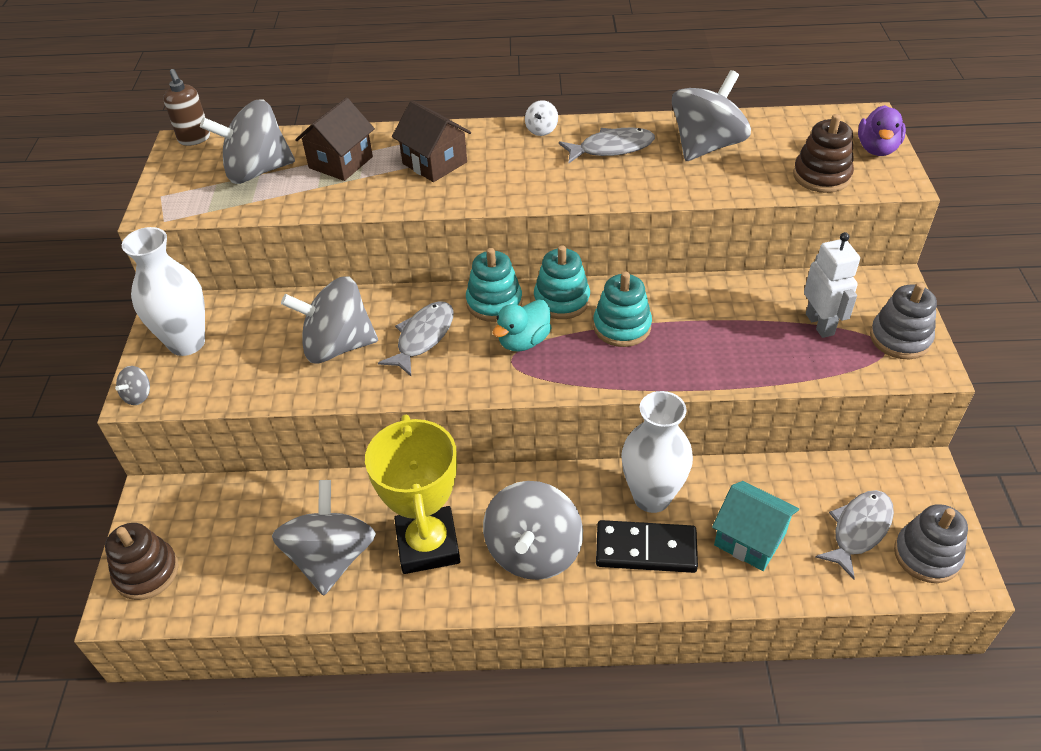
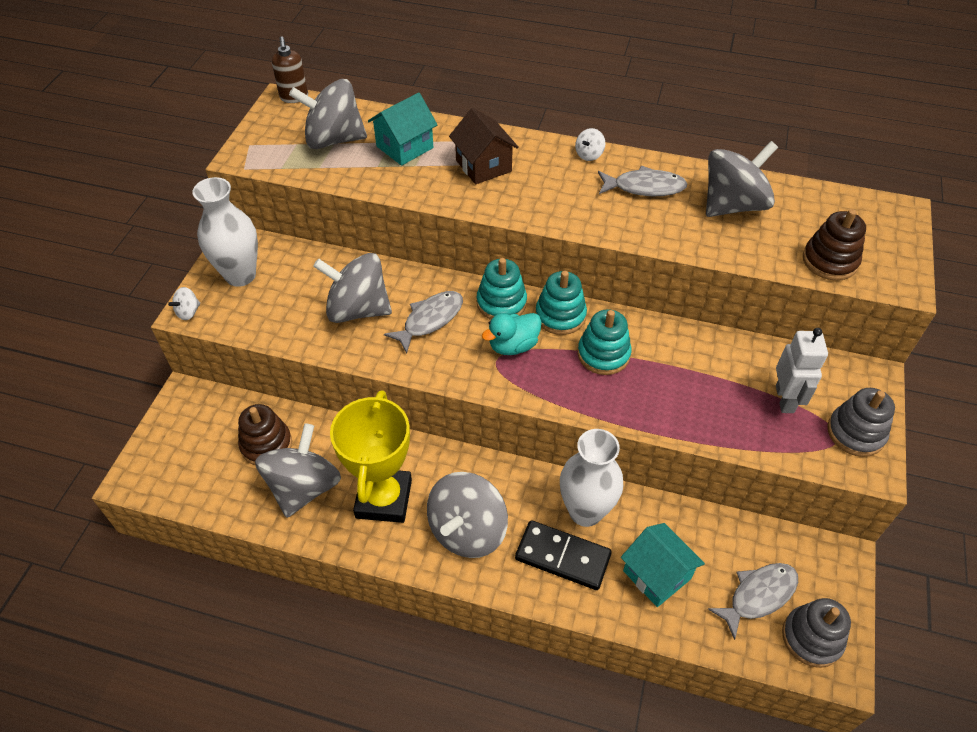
camera: 15 degrees right, 5 degrees up
brown stacking toy [105,523,179,600] -> brown stacking toy moved to [238,404,292,465]
grey spinning top [115,366,150,405] -> white spinning top [168,287,200,320]
brown house [295,97,375,181] -> turquoise house [368,93,438,166]
purple duck [858,105,906,156] -> none

